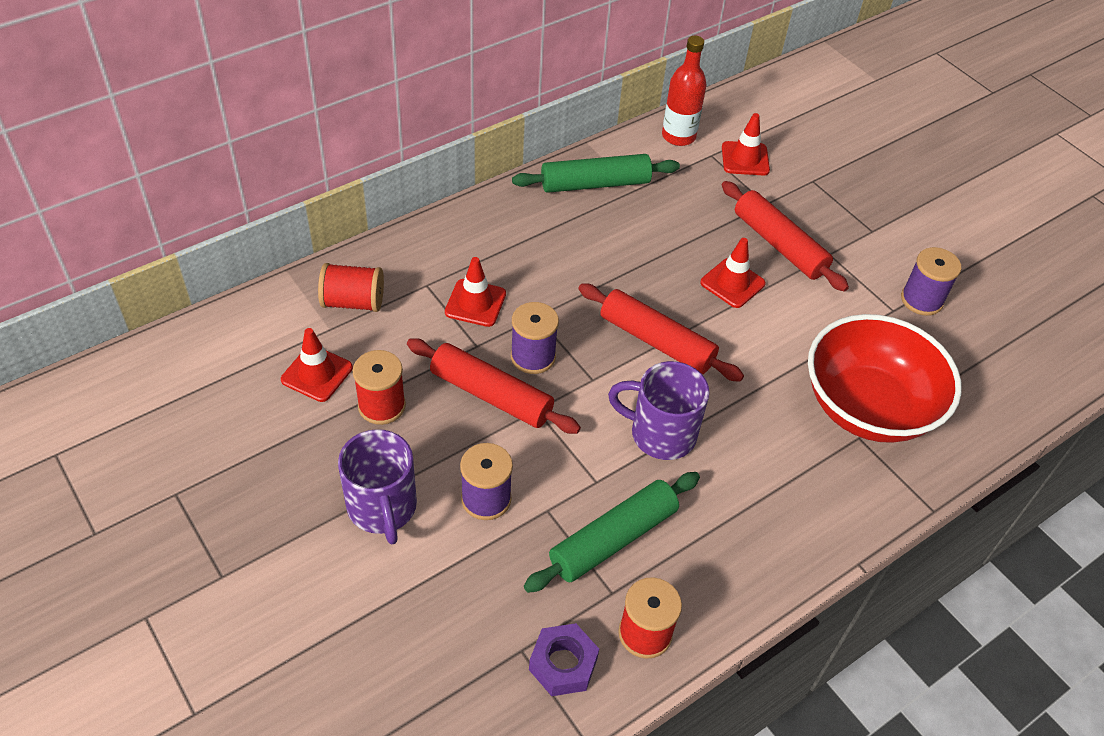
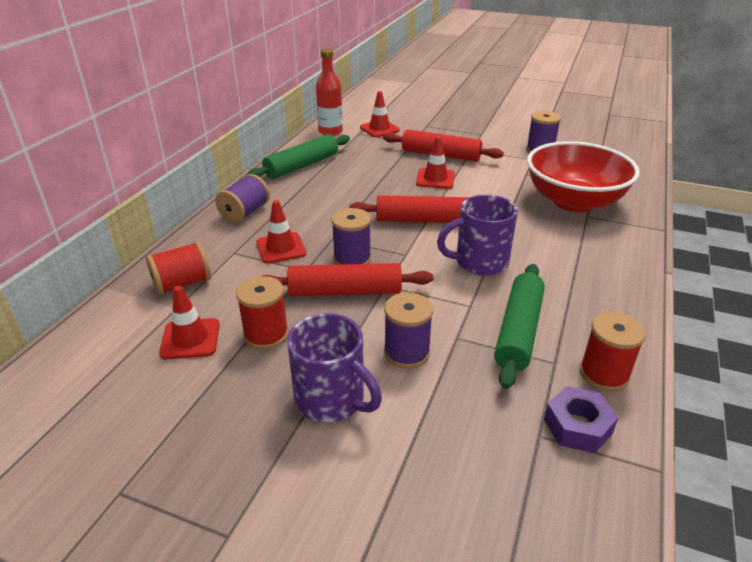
camera: 30 degrees left, 15 degrees down
none -> purple spool [215,174,270,223]

